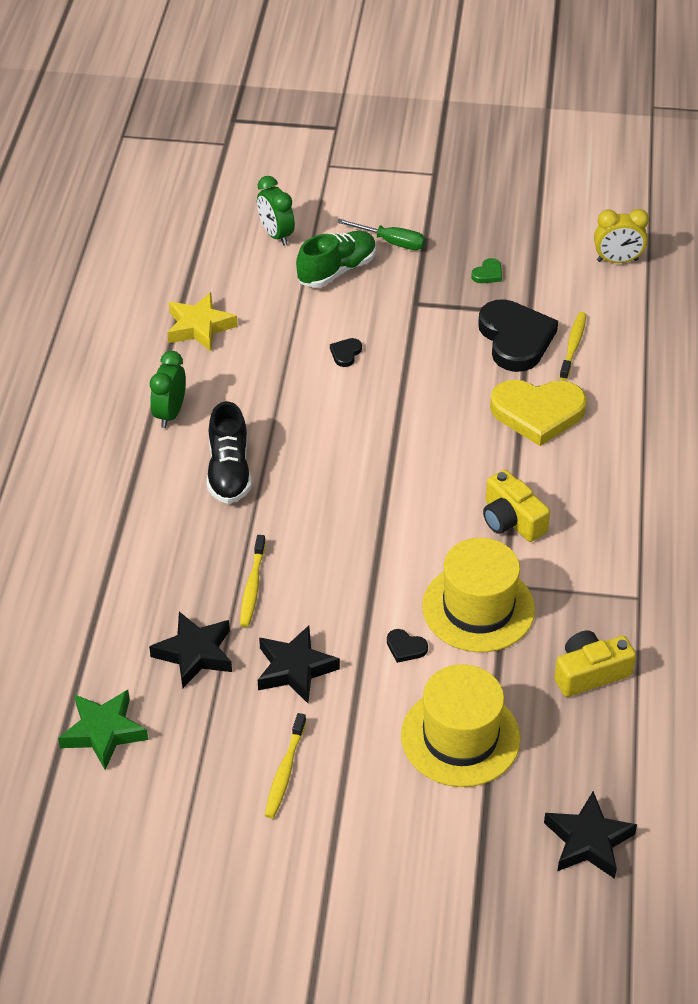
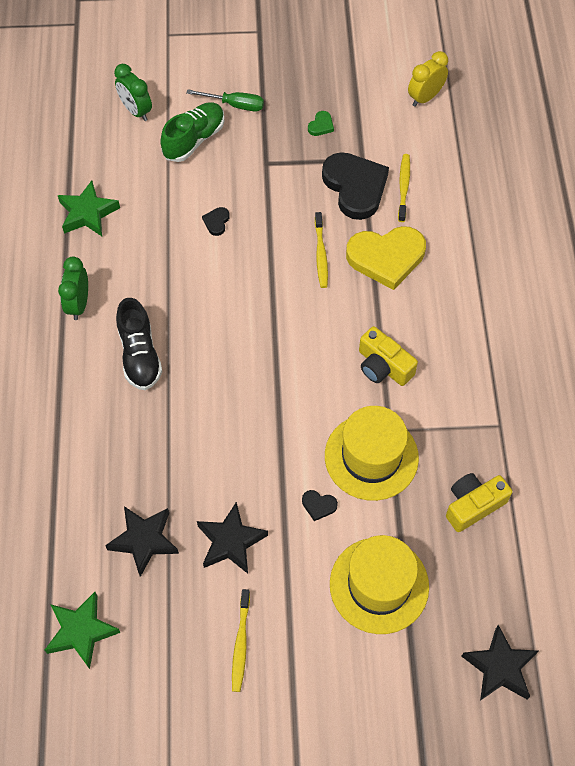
camera: 10 degrees left, 15 degrees up
yellow star [167,292,238,352] -> green star [58,181,120,236]
yellow toothbrush [240,535,266,627] -> yellow toothbrush moved to [315,212,328,288]
yellow clock [594,209,649,263] -> yellow clock turned 150 degrees clockwise [408,51,448,107]

